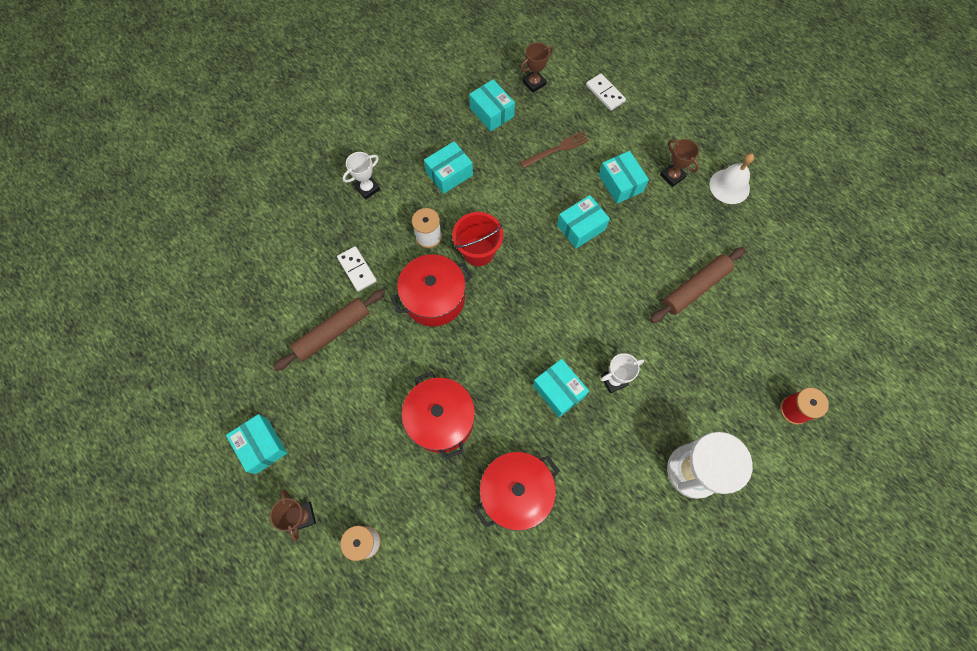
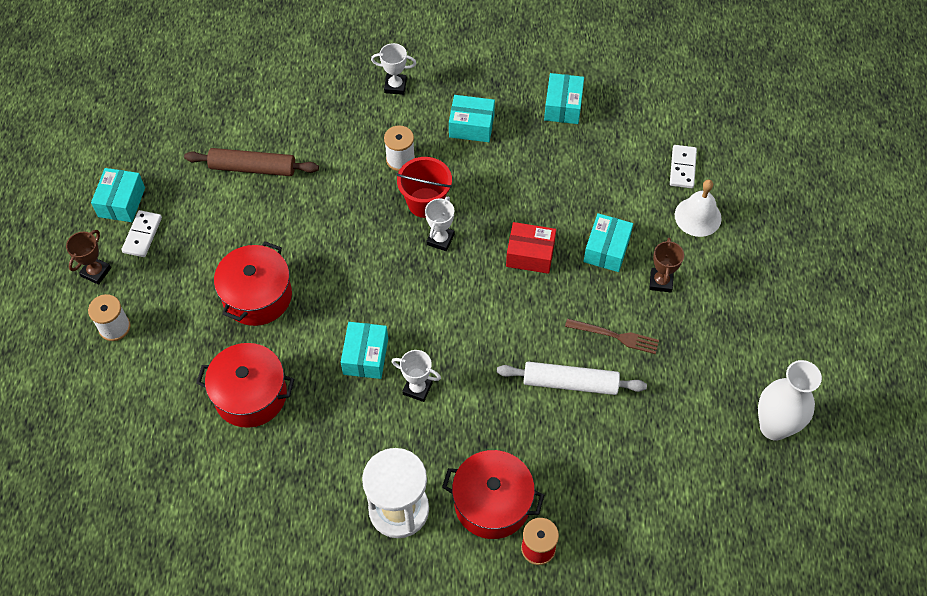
camera: 45 degrees right, 10 degrees down
white domino [337,246,377,292] -> white domino moved to [121,210,162,257]
red pot [391,254,472,326] -> red pot moved to [442,450,544,539]
brown trophy [520,42,553,93] -> none
brown fork [520,131,589,168] -> brown fork moved to [565,318,659,354]
turquoise box [557,195,610,248] -> red box [506,222,556,274]
brown rolling pin [650,247,745,323] -> white rolling pin [497,362,647,395]
white bell [710,153,754,204] -> white bell moved to [675,180,722,237]
none -> white trophy [425,196,454,251]
none -> white vase [758,360,822,441]

